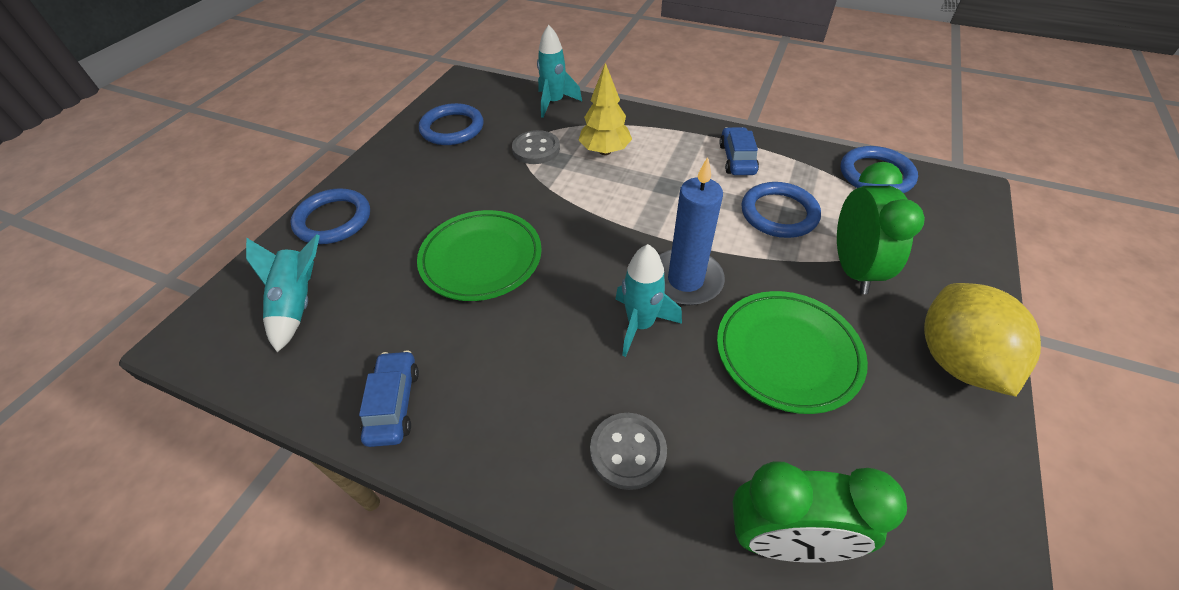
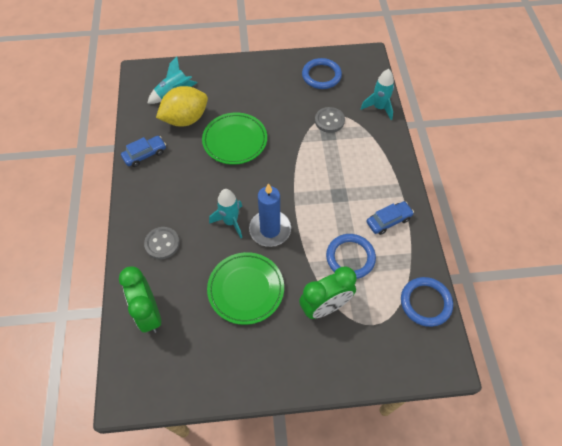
camera: 60 degrees right, 10 degrees up
blue ring [290,188,370,244] -> none
yellow tree [578,63,632,155] -> none
yellow lemon [924,283,1041,397] -> yellow lemon moved to [156,86,208,127]

